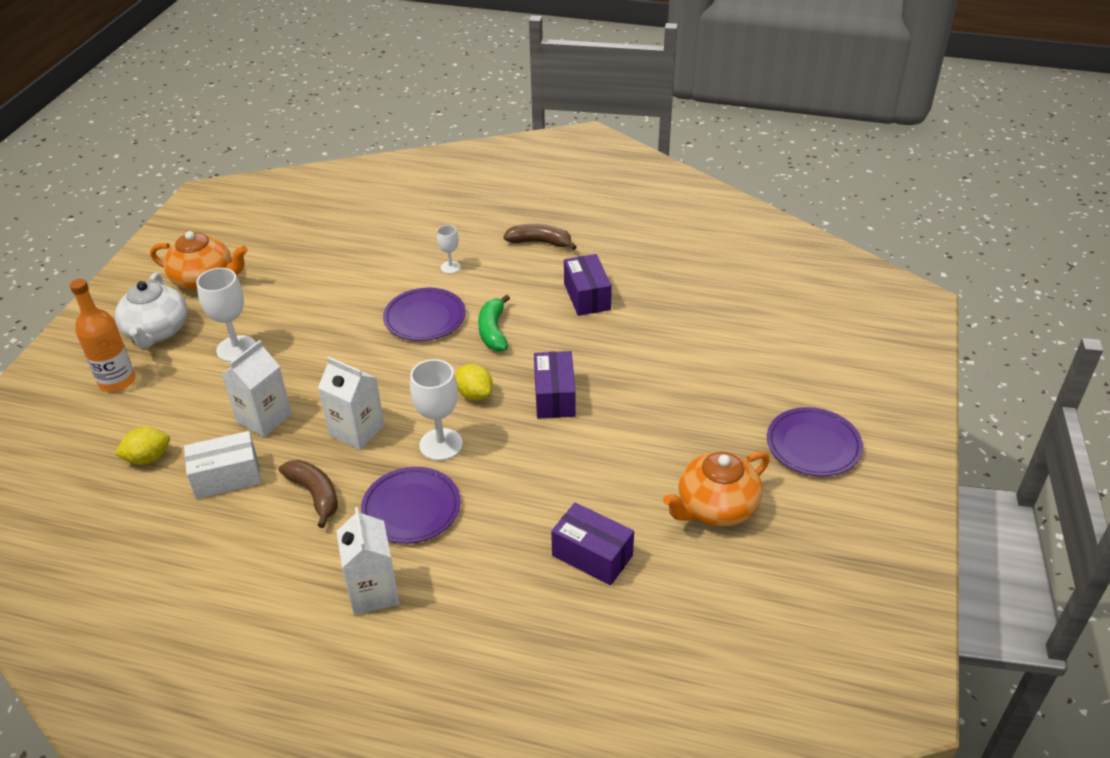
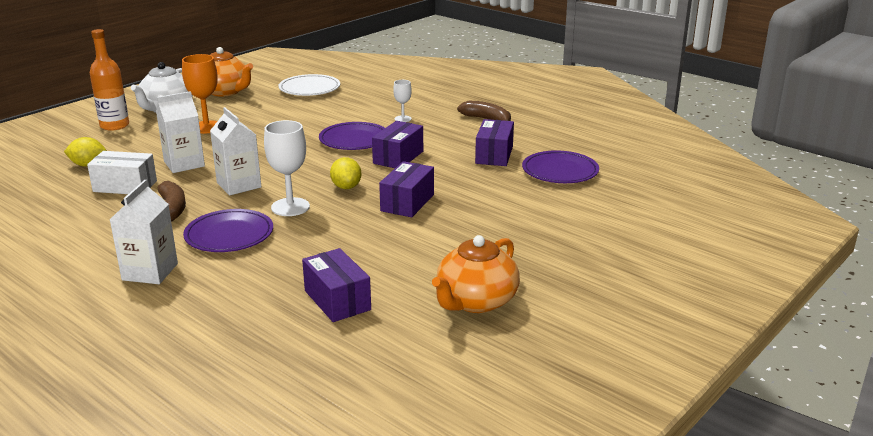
camera: 25 degrees right, 15 degrees down
white goblet [196,268,256,362] -> orange goblet [182,54,218,134]
green banana [478,294,510,351] -> purple box [372,121,423,168]
orange teapot [663,451,770,527] -> orange teapot turned 45 degrees counterclockwise [432,235,520,313]
purple plate [767,407,863,476] -> purple plate moved to [522,150,599,183]
none -> white plate [278,74,340,96]

